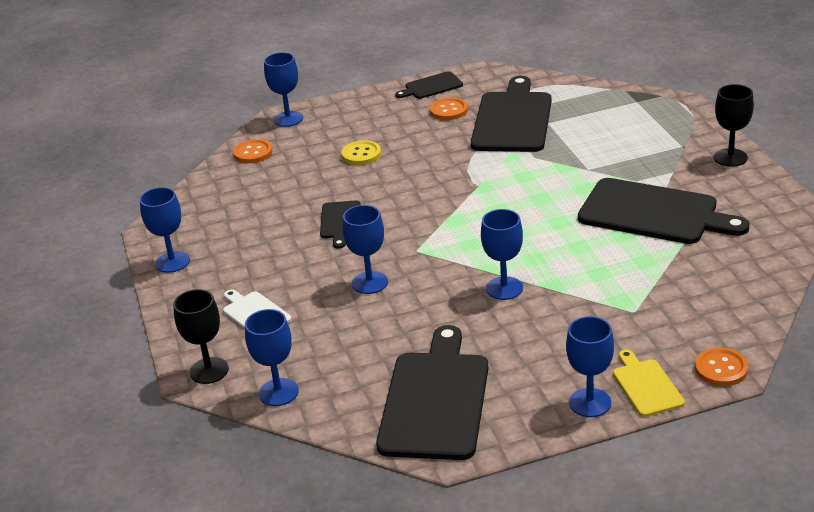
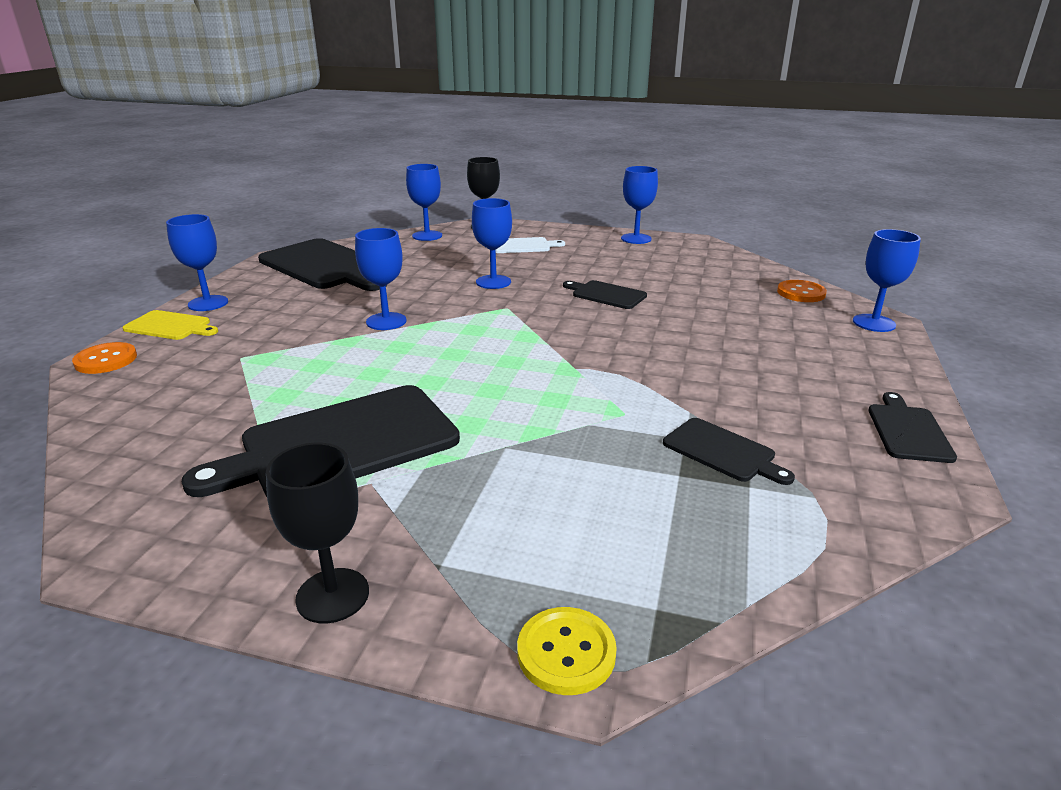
camera: 120 degrees right, 5 degrees down
yellow button [341,140,381,165] -> yellow button moved to [517,607,617,695]
orange button [430,98,468,120] -> none
black cutting board [471,76,552,152] -> black cutting board [663,418,795,485], size x0.50

